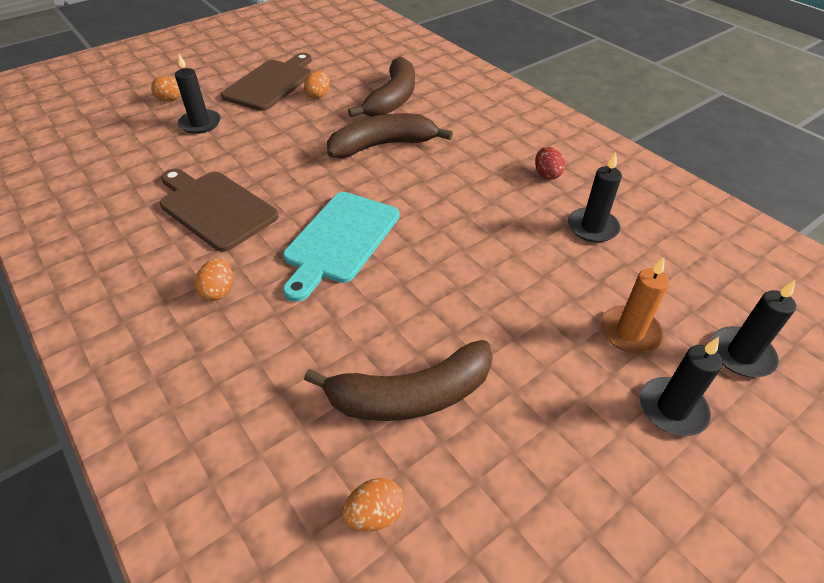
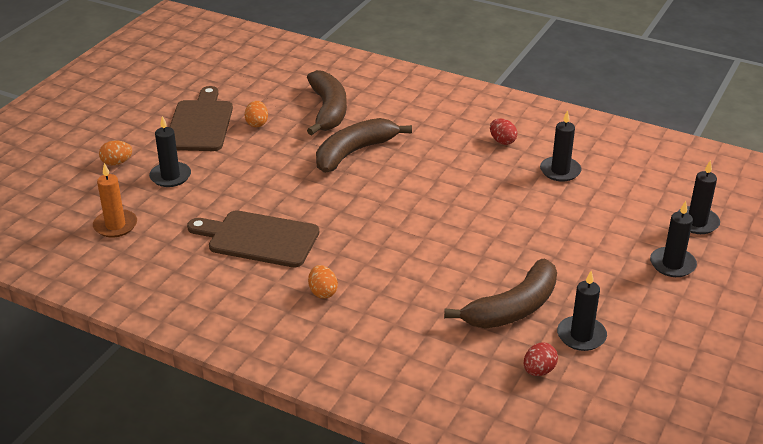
camera: 25 degrees left, 10 degrees down
turquoise cutting board [283,192,400,302] -> none
orange egg [342,478,404,531] -> red egg [524,343,558,376]
orange candle [601,257,670,353] -> orange candle moved to [93,163,137,237]
none -> black candle [557,271,607,351]

